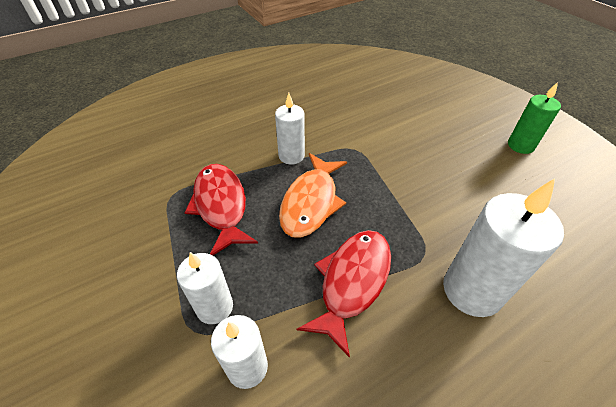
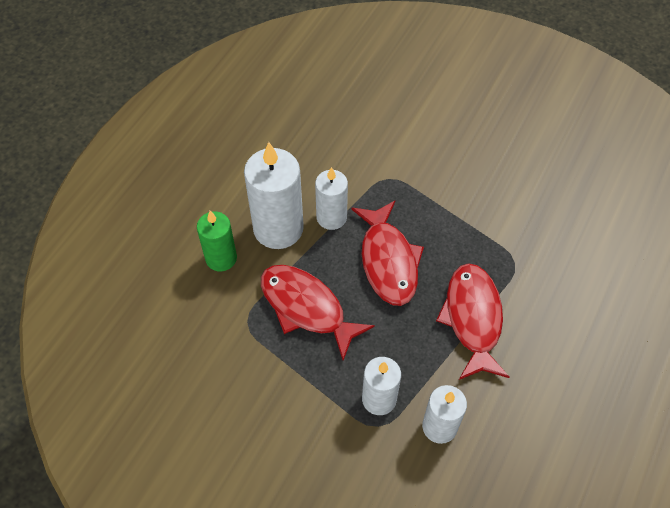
camera: 30 degrees left, 10 degrees up
orange fish [279,153,347,238] -> red fish [351,200,424,306]
white candle [443,178,564,317] -> white candle moved to [244,142,304,249]
green candle [508,82,561,154] -> green candle moved to [197,211,237,271]

